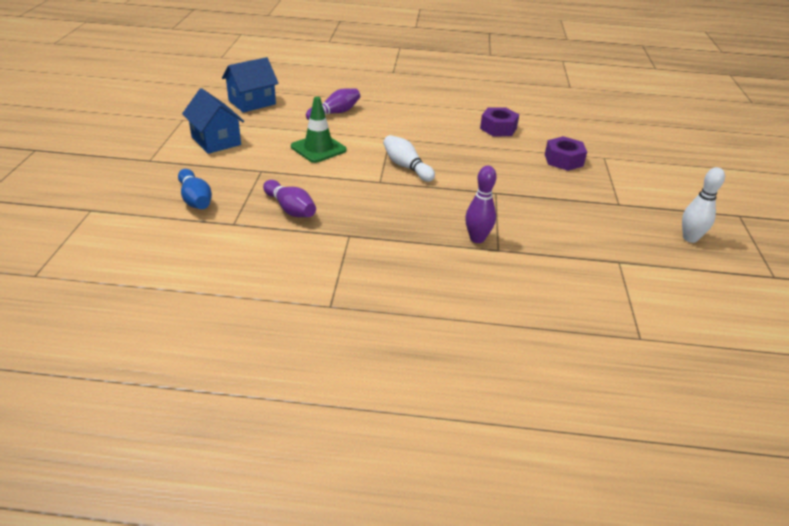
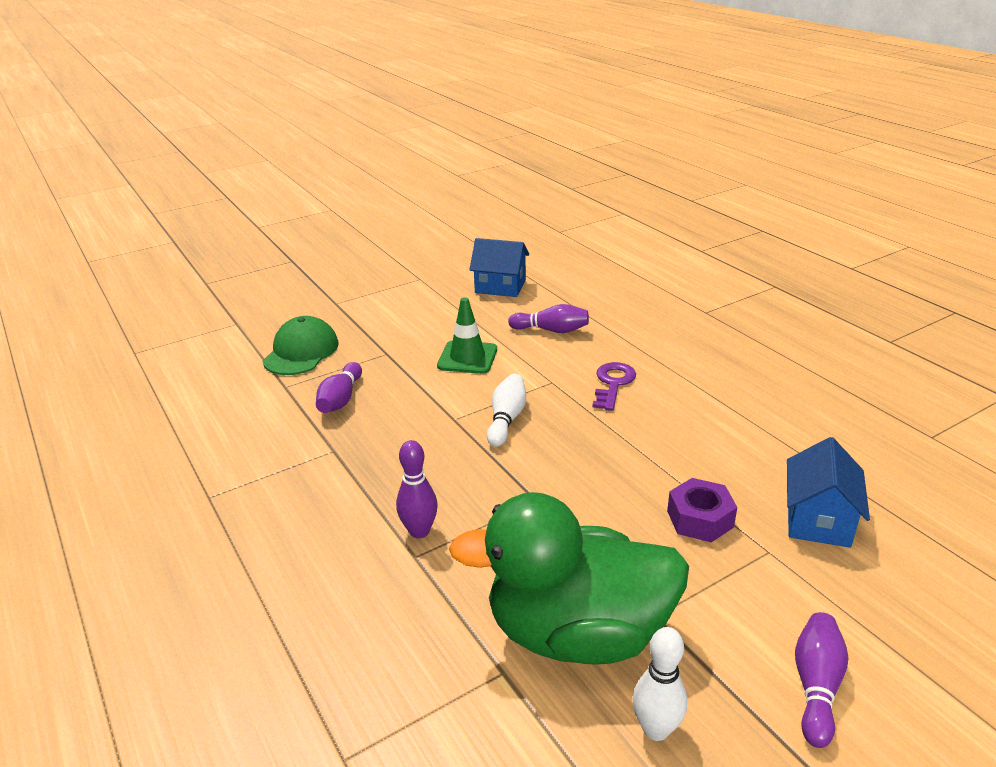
camera: 55 degrees right, 5 degrees down
blue bowling pin [178,169,212,209] -> green cap [263,316,339,375]
blue house [182,88,244,154] -> blue house moved to [787,437,870,548]
purple nut [480,107,519,136] -> none
none -> green duck [449,492,689,665]
none -> purple key [592,362,636,411]
none -> purple bowling pin [795,612,848,748]

